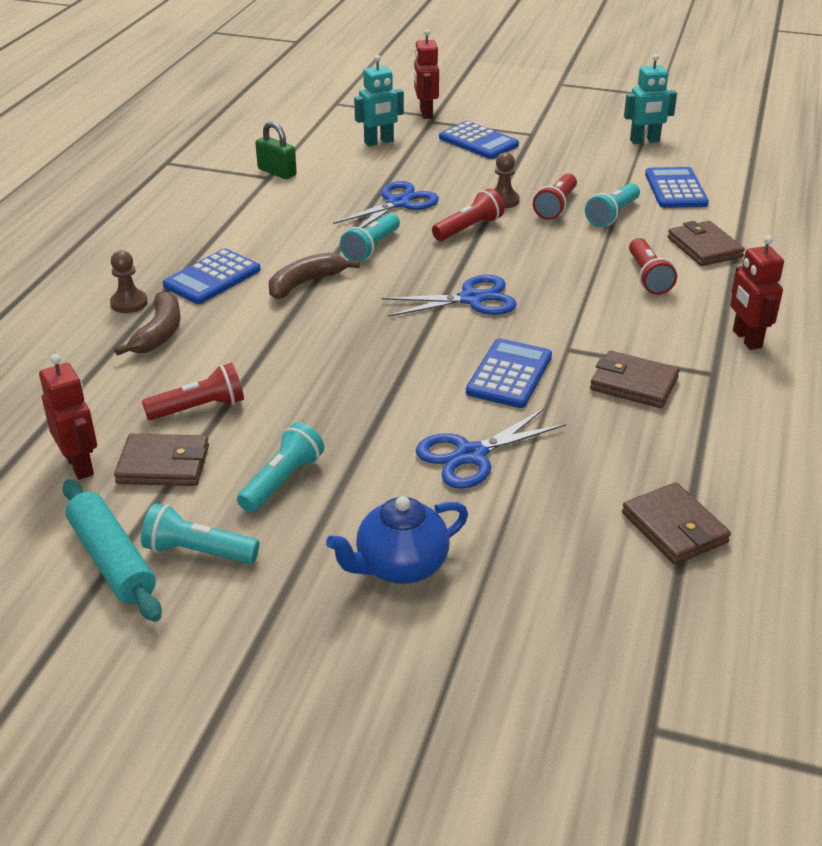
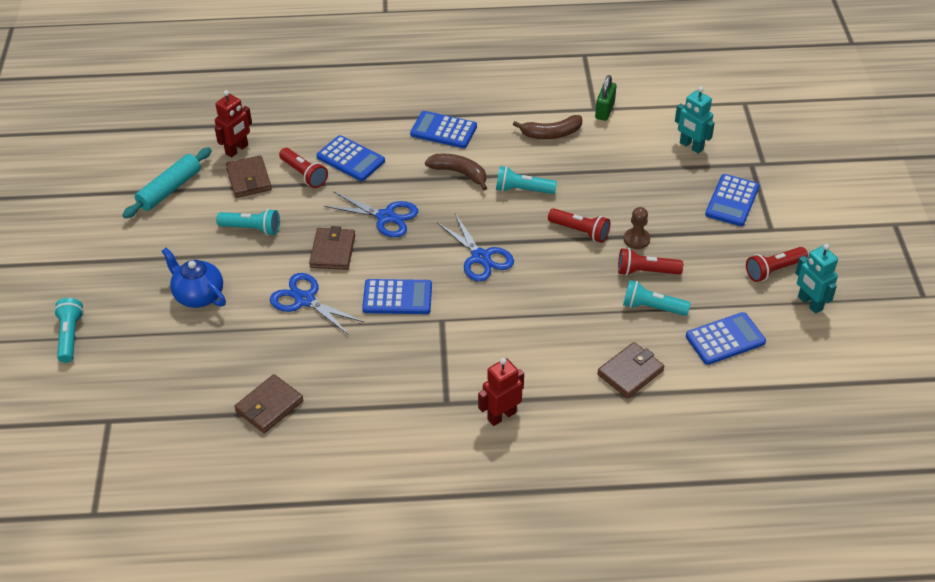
camera: 70 degrees right, 10 degrees up
brown pawn [110,250,148,313] -> none
brown banana [114,291,181,356] -> brown banana moved to [513,115,582,139]
turquoise flashlight [141,503,260,564] -> turquoise flashlight moved to [54,298,84,363]
blue scissors [333,181,439,228] -> blue scissors moved to [324,192,418,238]
red robot [414,29,439,119] -> none
brown wallet [590,350,679,408] -> brown wallet moved to [309,226,355,270]
red flashlight [629,238,677,295] -> red flashlight moved to [746,247,808,282]
none -> blue calculator [316,135,385,181]

